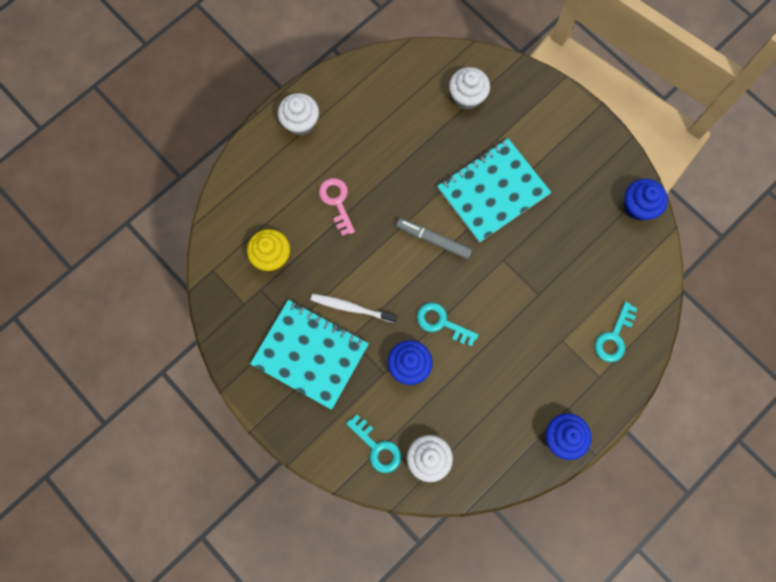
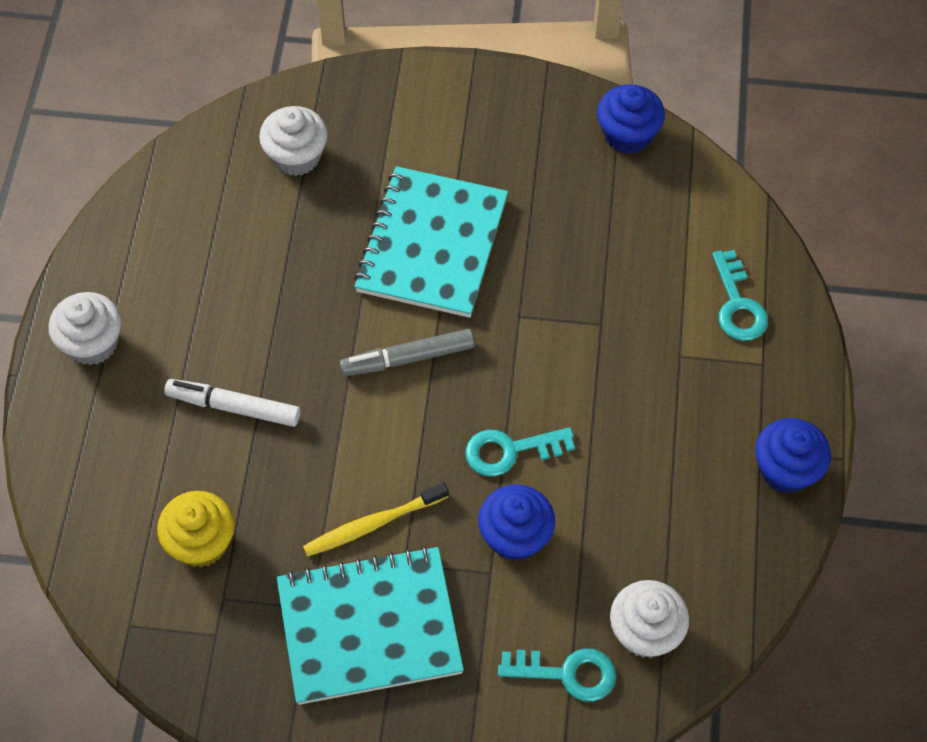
camera: 40 degrees left, 15 degrees down
white toothbrush [310,294,397,323] -> yellow toothbrush [303,482,449,557]
pink key [319,178,355,236] -> white marker [164,379,300,427]

